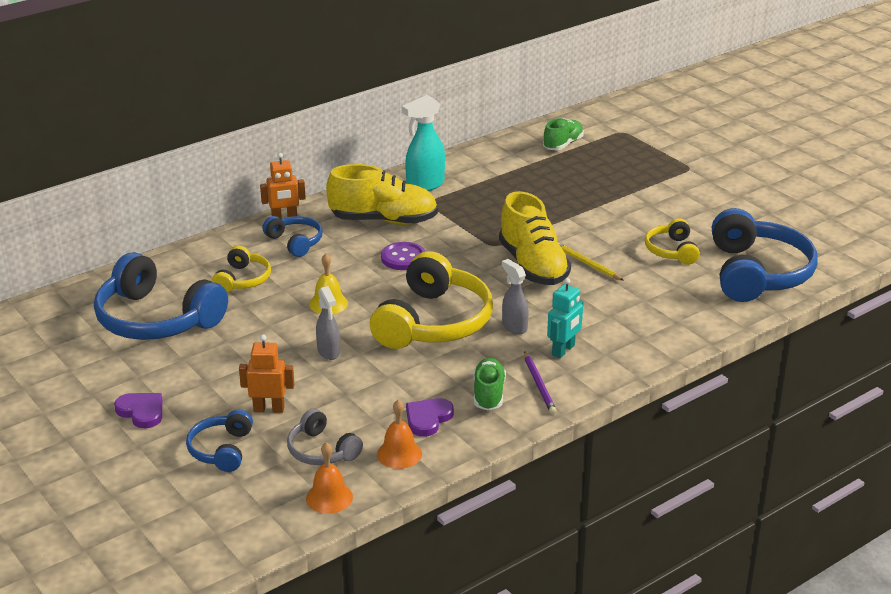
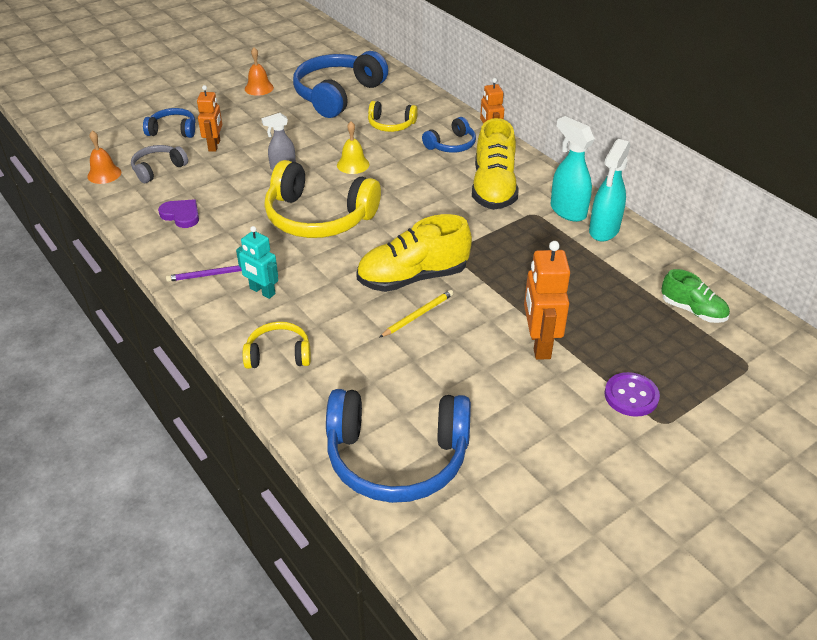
camera: 90 degrees right, 10 degrees up
purple heart [114,393,162,428] -> none
orange bell [377,400,422,469] -> orange bell moved to [245,47,274,96]
purple button [381,242,426,270] -> purple button moved to [605,372,660,417]
green shoe [473,358,506,410] -> none
grey spray bottle [502,259,529,334] -> none
yellow headphones [645,218,700,265] -> yellow headphones moved to [243,322,311,369]
none -> orange robot [524,241,570,360]
none -> turquoise spray bottle [589,139,630,241]

